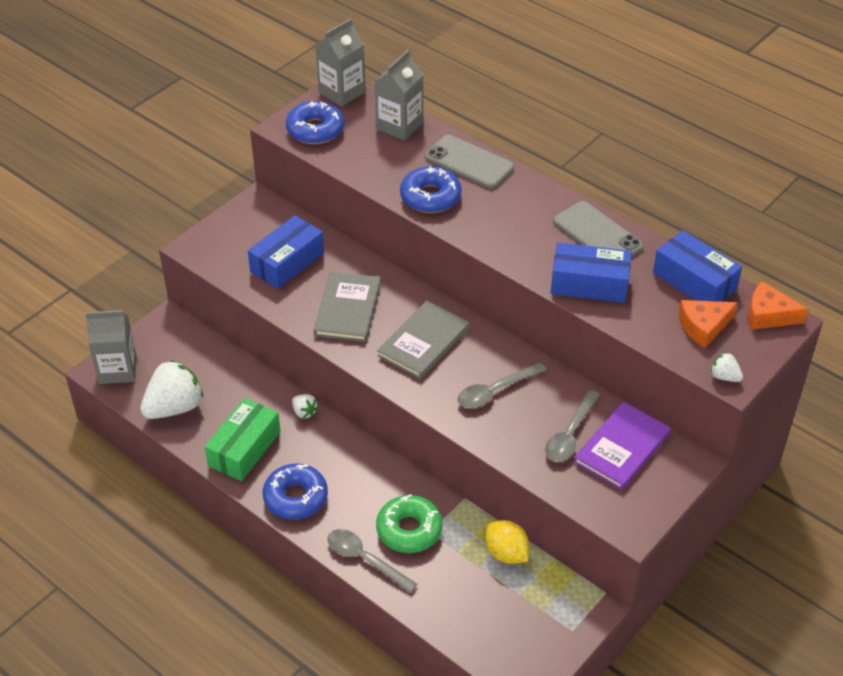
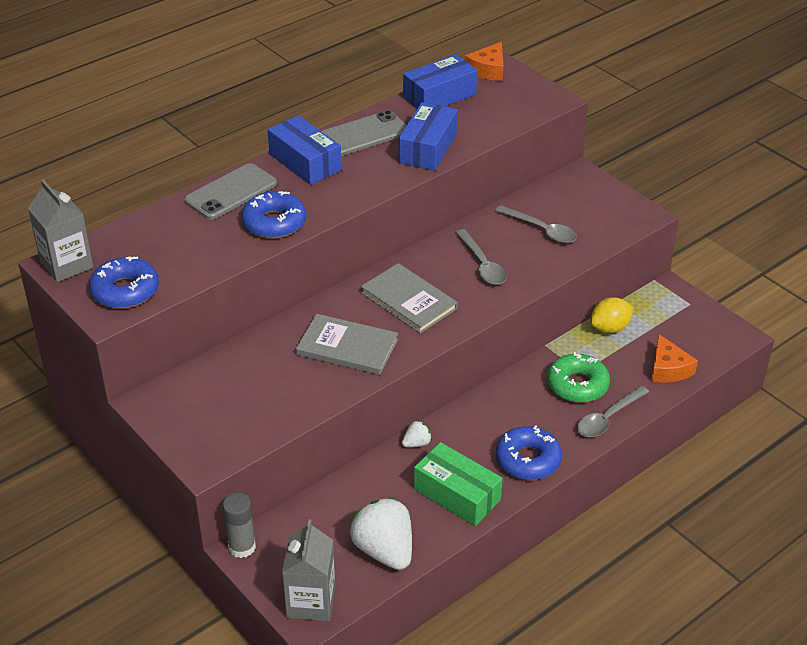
camera: 80 degrees left, 5 degrees down
blue box [248,215,324,289] -> blue box moved to [268,115,342,185]
grey carton [374,50,423,140] -> none
purple book [574,402,671,490] -> none
orange cheese [678,300,738,348] -> orange cheese moved to [651,334,698,383]
white strawberry [711,353,743,382] -> none
none -> grey glue stick [223,493,256,558]

